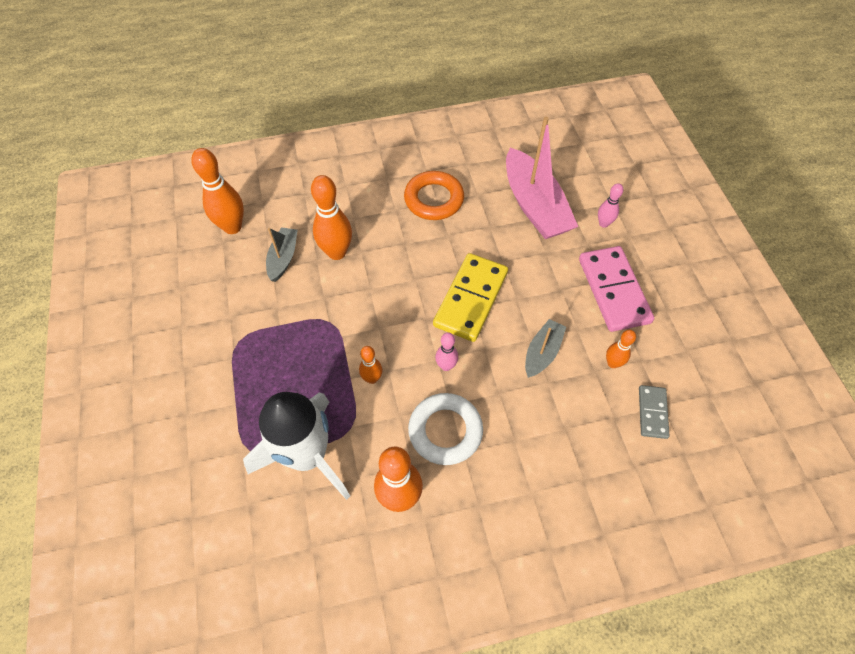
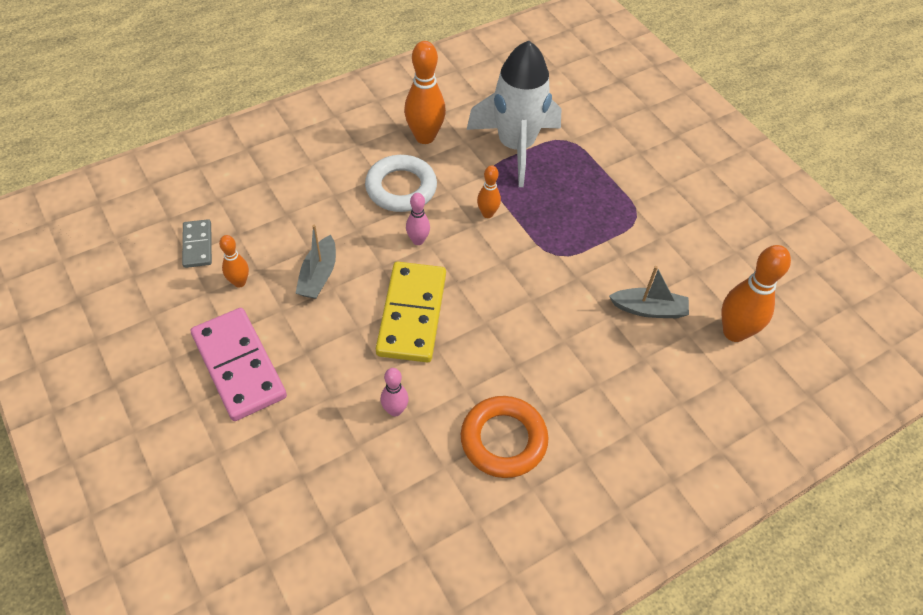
camera: 160 degrees right, 5 degrees down
grey boat [266,227,298,282] -> grey boat turned 75 degrees counterclockwise [609,266,689,318]
orange bowling pin [311,175,352,260] -> none
pink boat [506,117,578,239] -> none
pink bowling pin [598,183,623,228] -> pink bowling pin moved to [381,368,409,416]

